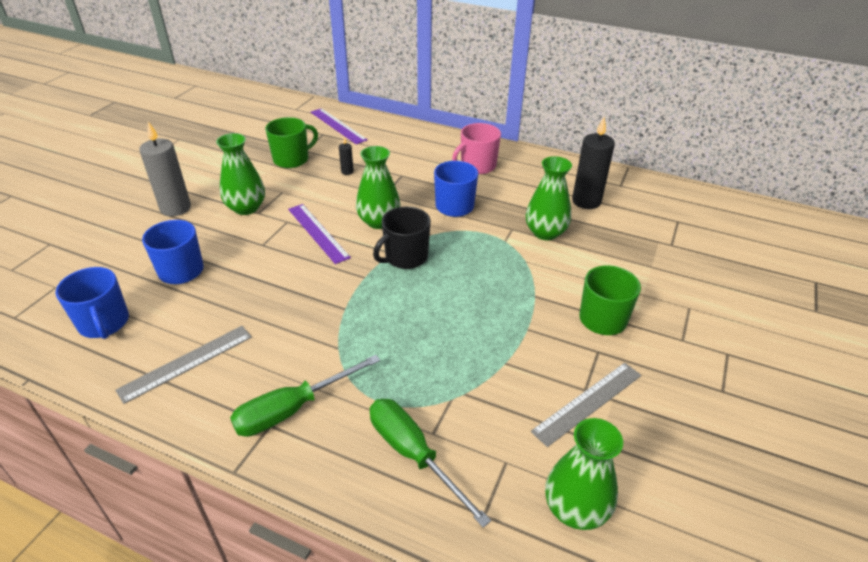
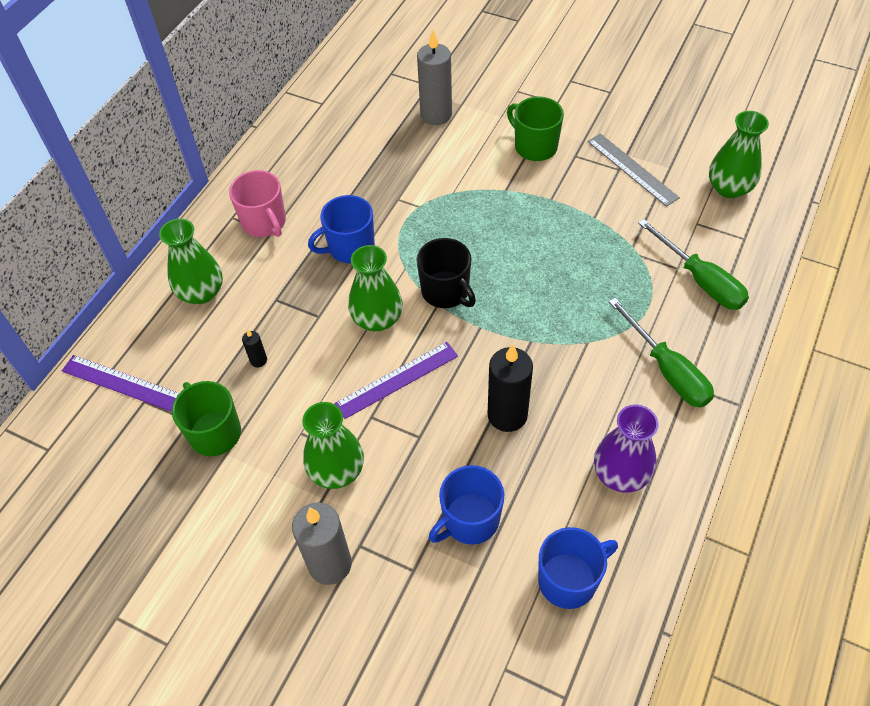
camera: 85 degrees left, 15 degrees up
grey ruler [115,326,252,404] -> purple vase [594,405,659,492]
purple ruler [311,108,368,144] -> purple ruler turned 60 degrees clockwise [62,355,179,412]
green screwdriver [370,399,491,528] -> green screwdriver turned 90 degrees counterclockwise [638,219,749,310]
green vase [526,156,572,240] -> green vase moved to [159,218,223,304]
black candle [572,117,615,209] -> black candle moved to [488,344,533,432]
none -> grey candle [417,30,452,125]

